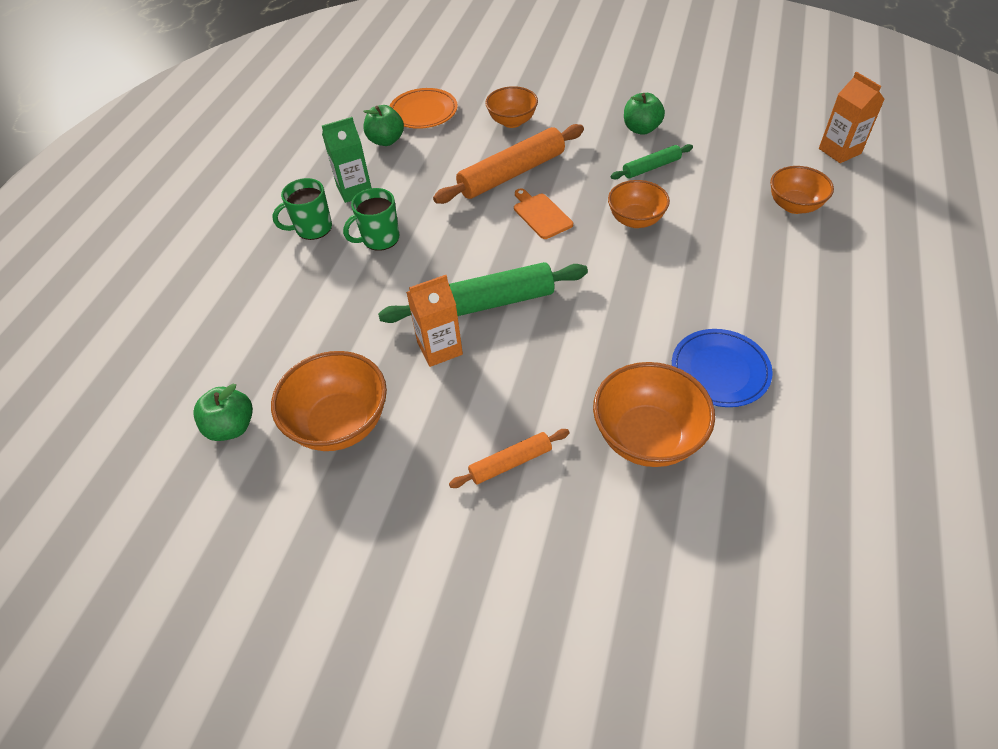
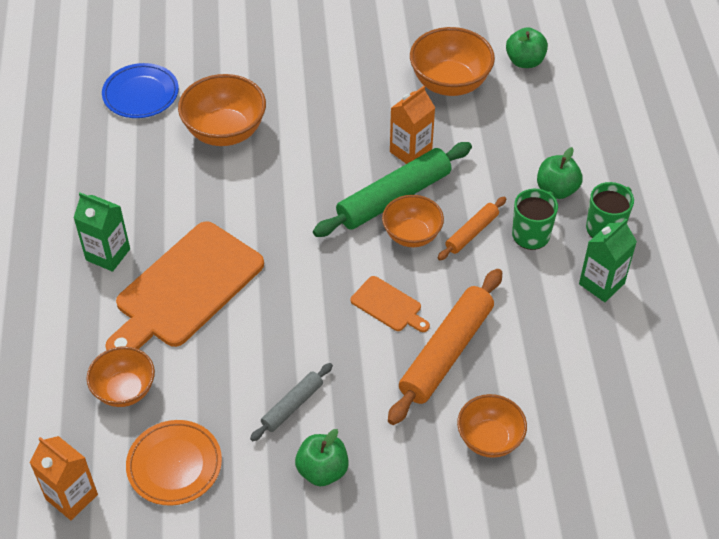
camera: 155 degrees right, 0 degrees up
green apple [363,105,404,146] -> green apple moved to [537,147,583,199]
orange plate [390,88,457,129] -> orange plate moved to [126,420,222,506]
orange rolling pin [449,429,570,488] -> orange rolling pin moved to [438,197,506,261]
orange bowl [608,180,670,228] -> orange bowl moved to [382,195,444,247]
green rolling pin [611,144,693,180] -> grey rolling pin [250,363,333,441]
blue plate [672,329,773,407] -> blue plate moved to [102,63,179,118]
none -> green carton [74,193,130,272]
none -> orange cutting board [105,221,264,350]

